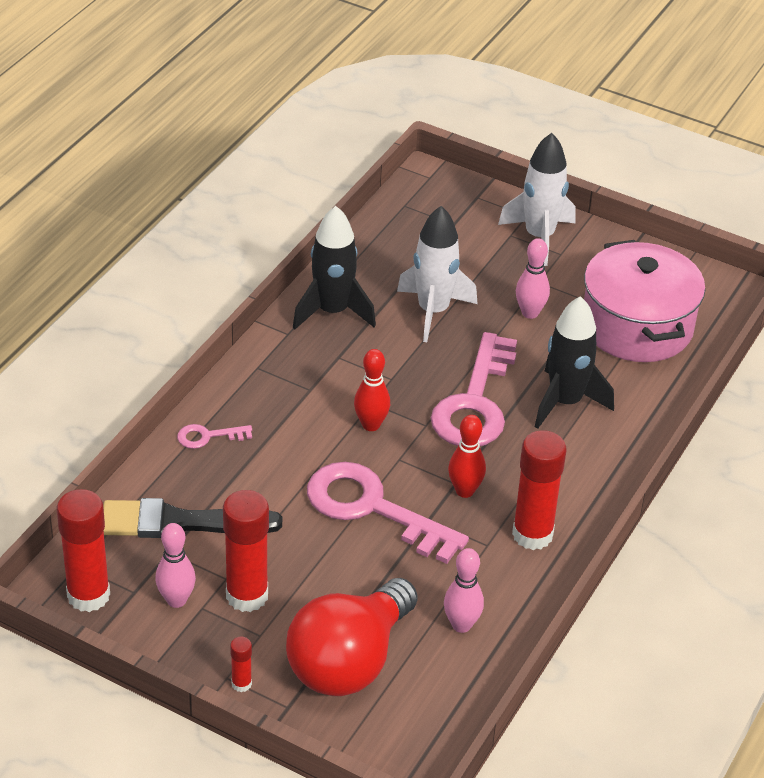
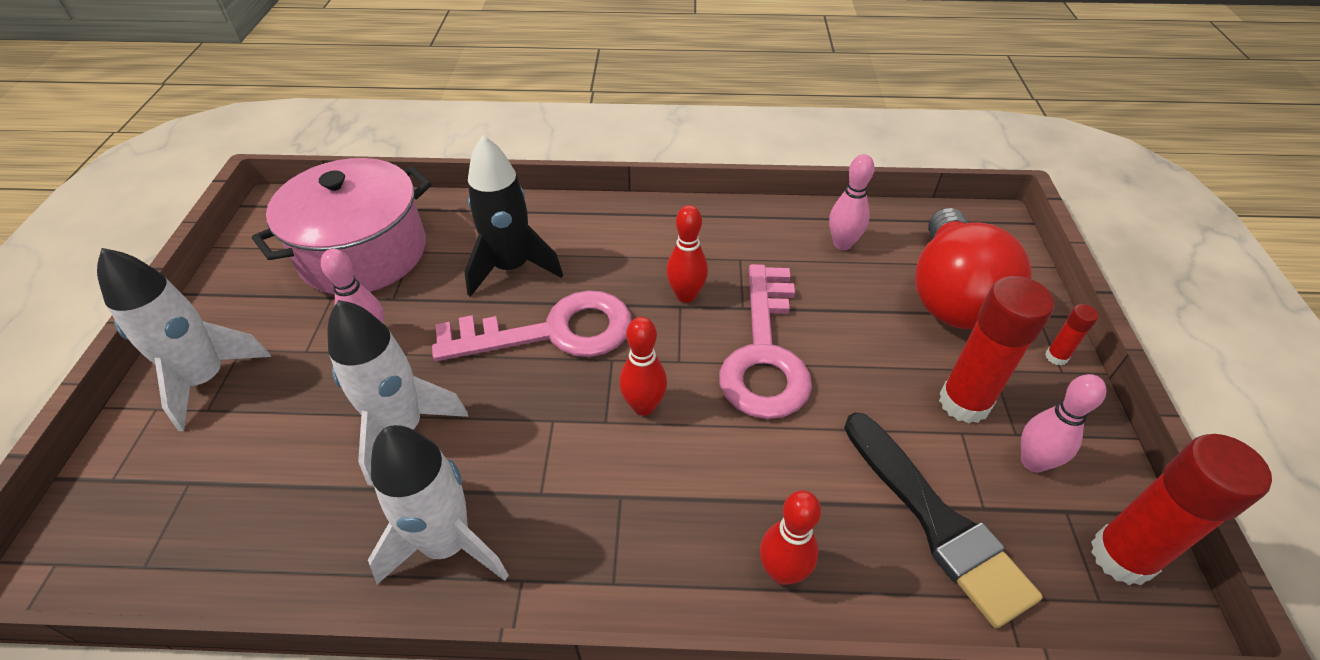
camera: 115 degrees left, 5 degrees up
pink key [177,424,252,449] -> red bowling pin [760,490,821,585]
red light bulb [286,578,418,696] -> red light bulb turned 90 degrees clockwise [915,208,1032,329]
black rocket [293,206,376,329] -> white rocket [368,425,509,584]
red glue stick [512,430,567,550] -> none

